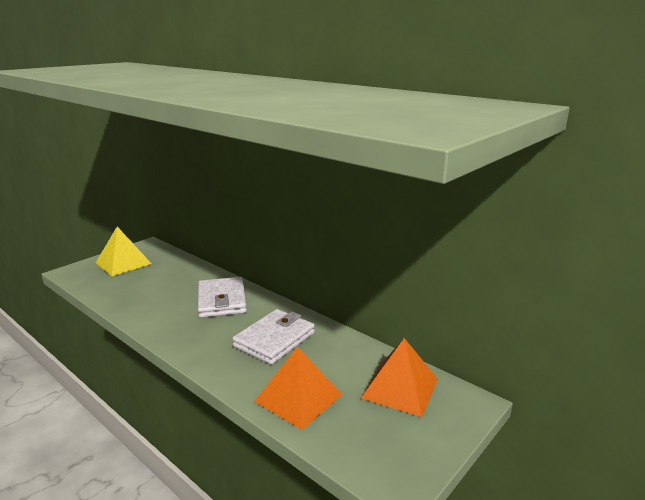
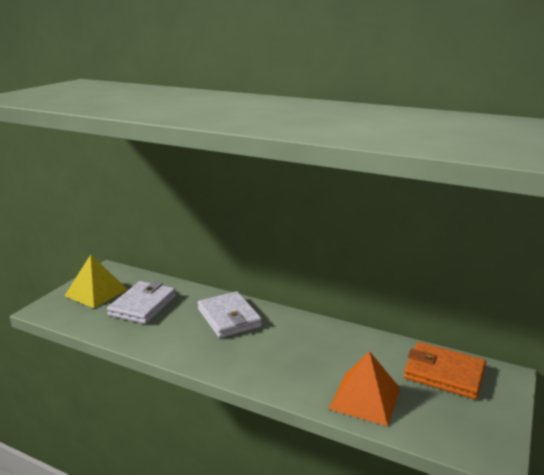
camera: 15 degrees left, 0 degrees up
white wallet [232,309,315,365] -> white wallet moved to [107,281,176,324]
orange pyramid [361,338,438,417] -> orange wallet [404,342,486,400]

